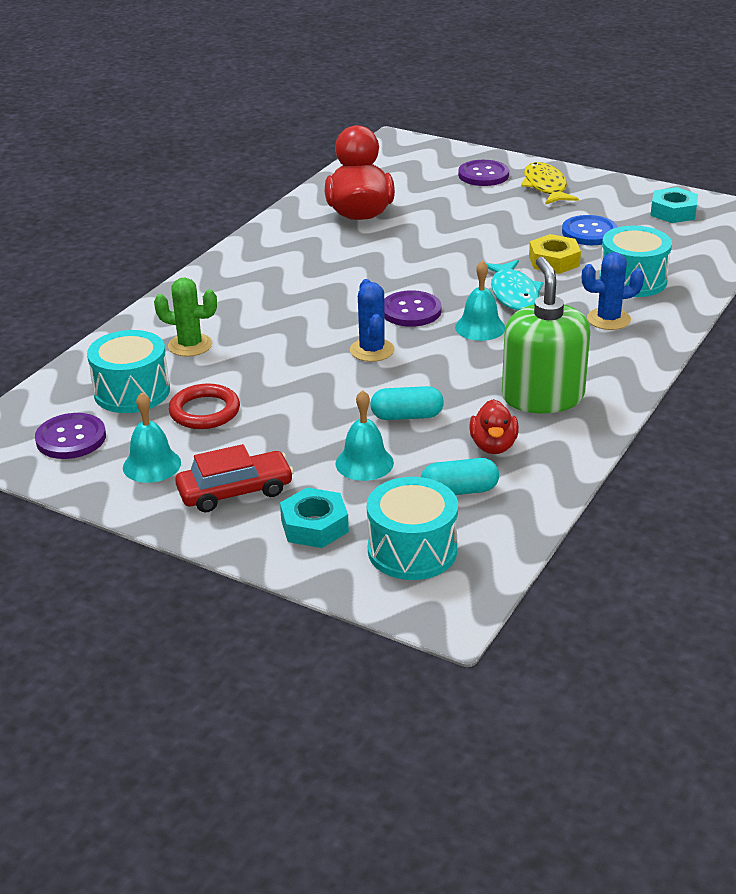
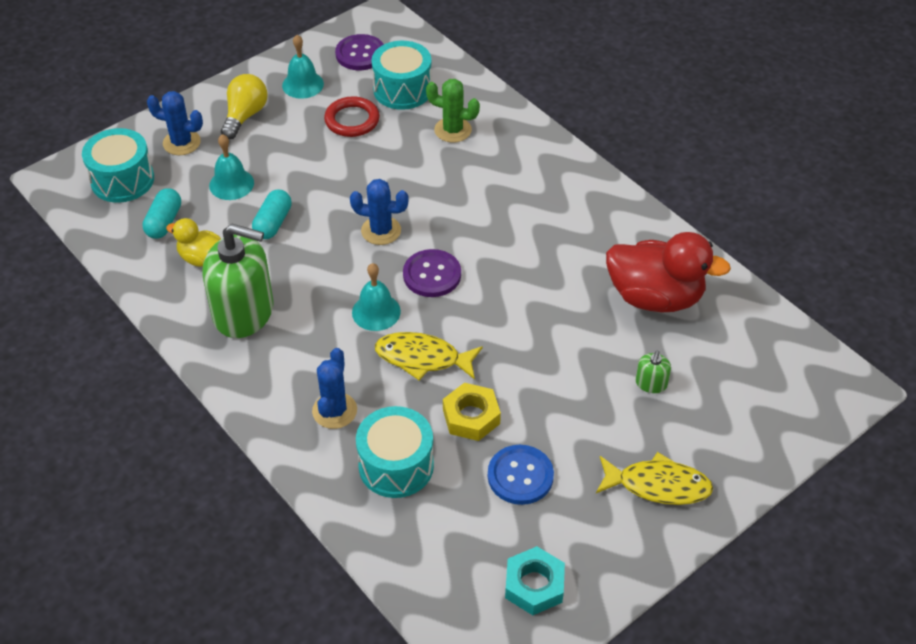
camera: 110 degrees right, 15 degrees up
green cactus [154,278,217,357] -> green cactus turned 75 degrees clockwise [426,79,480,143]
red car [175,444,294,512] -> yellow light bulb [221,74,268,139]
turquoise nut [280,487,349,548] -> blue cactus [147,91,203,155]
purple button [458,160,509,186] -> none
red duck [469,399,519,454] -> yellow duck [166,218,221,267]
turquoise fish [486,260,543,311] -> yellow fish [375,332,483,380]
none -> green soap dispenser [636,351,671,393]

